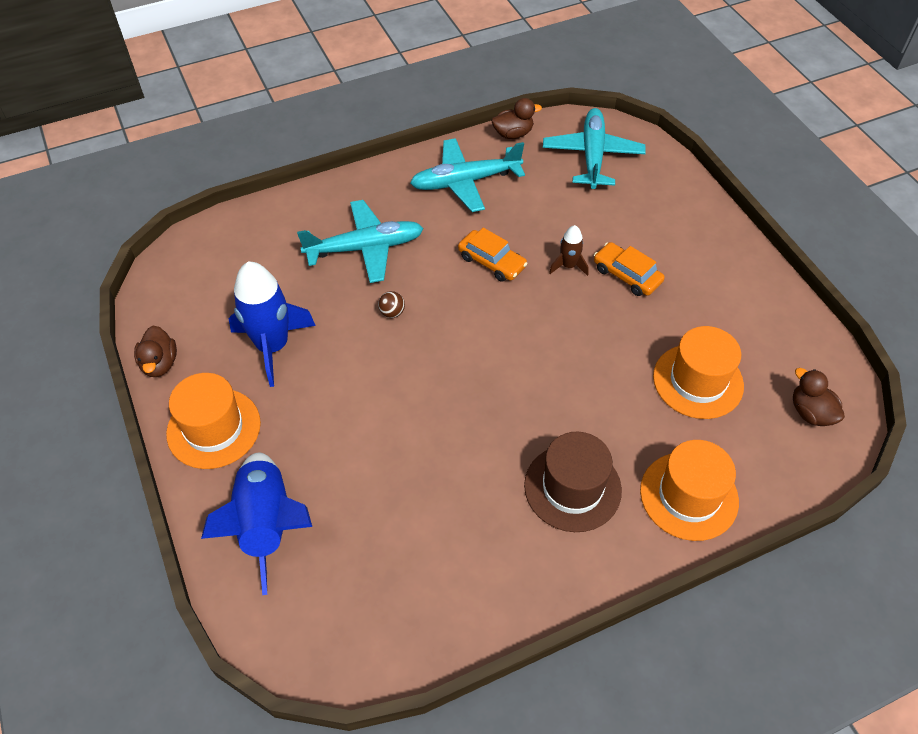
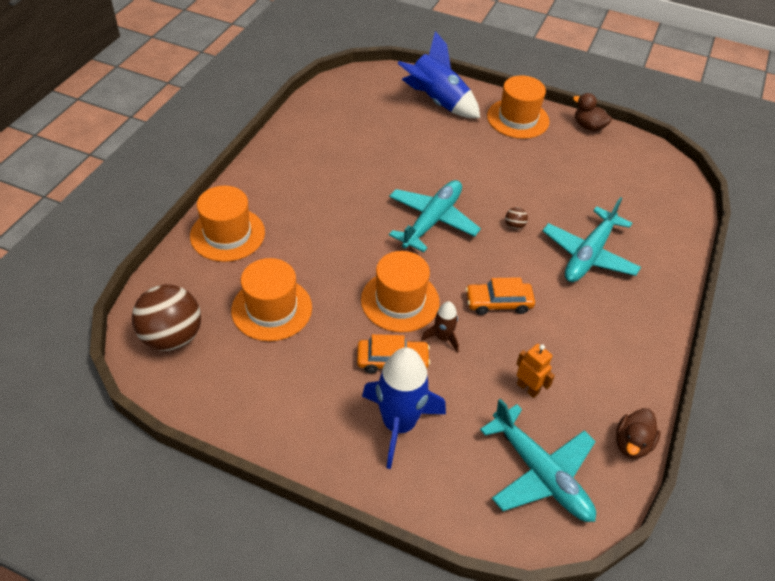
camera: 135 degrees right, 5 degrees down
blue rocket [229,262,316,387] -> blue rocket moved to [362,347,446,469]
turquoise plane [410,138,525,212] -> turquoise plane moved to [389,180,481,252]
brown hat [524,432,622,532] -> none
brown duck [793,368,845,426] -> brown ball [132,284,201,351]
none -> orange hat [361,251,440,333]
none -> orange robot [516,344,555,398]

